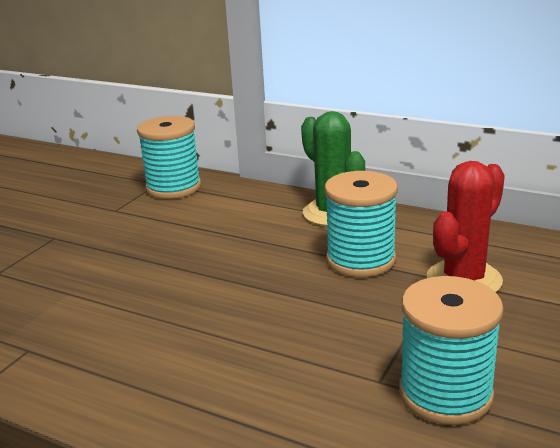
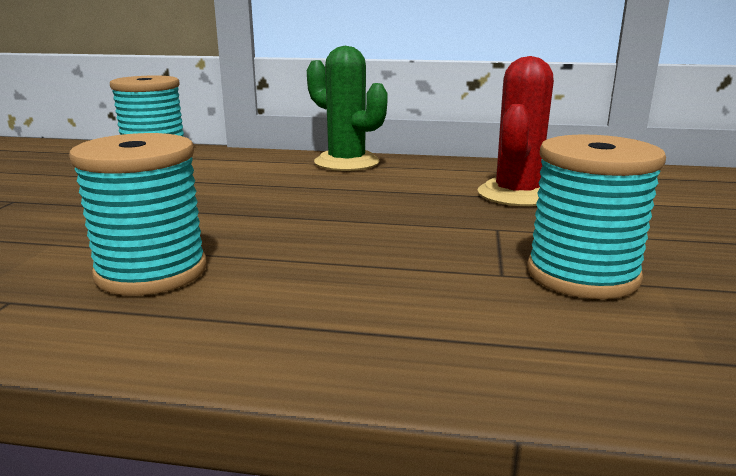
camera: 20 degrees left, 5 degrees down
turquoise spool [325,171,398,277] -> turquoise spool moved to [69,133,206,295]

